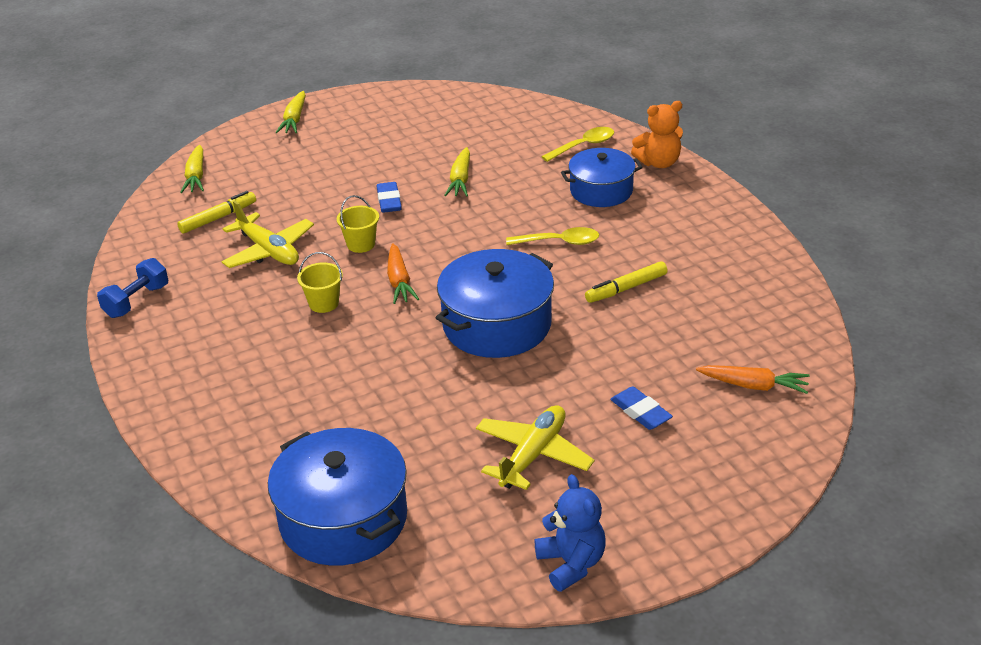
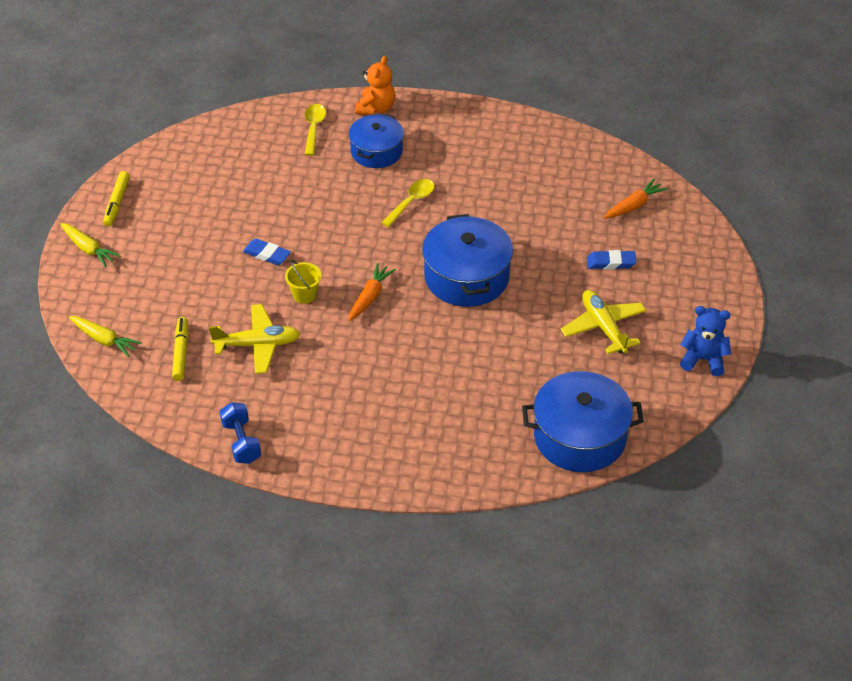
camera: 55 degrees left, 10 degrees up
yellow bucket [297,252,343,313] -> none
orange carrot [387,243,419,304] -> orange carrot turned 90 degrees counterclockwise [348,263,396,321]
yellow carrot [444,147,470,197] -> none
yellow marker [585,261,668,303] -> yellow marker moved to [103,171,130,226]

